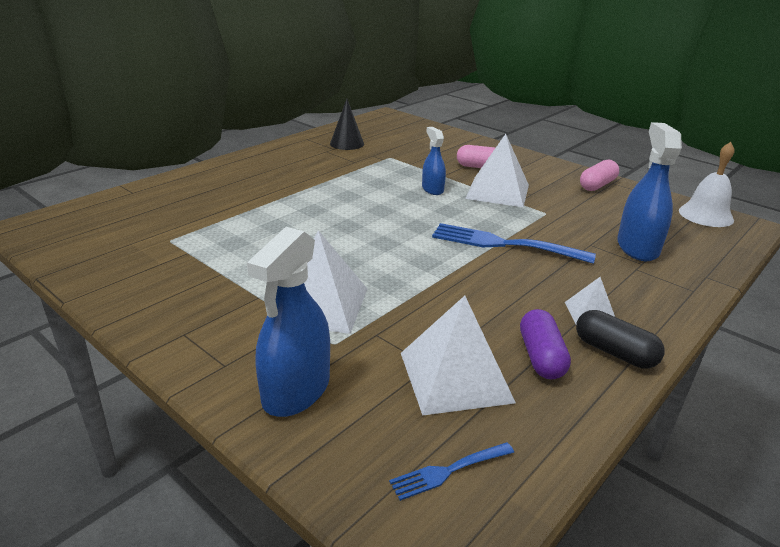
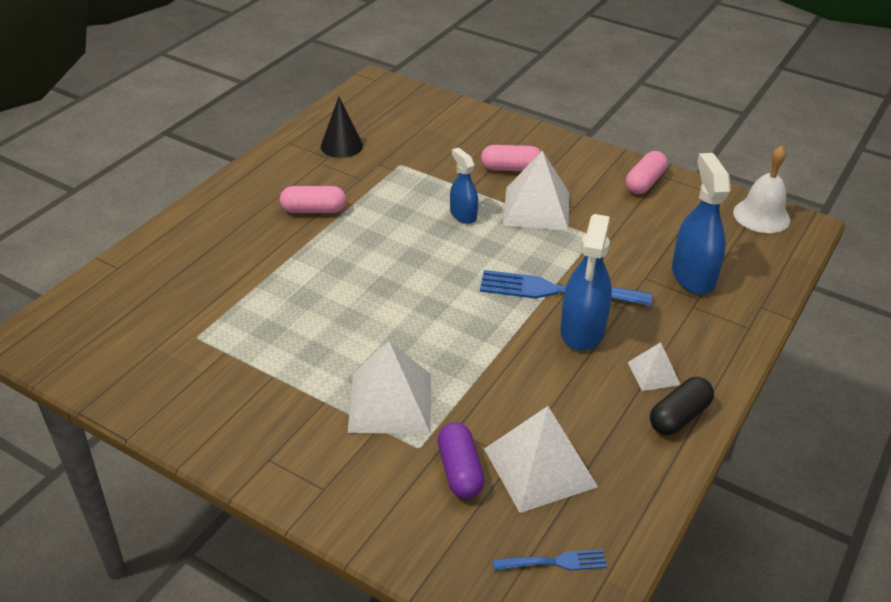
camera: 10 degrees left, 10 degrees up
blue spray bottle [247,227,330,417] -> blue spray bottle moved to [560,214,612,351]
blue fork [389,442,514,501] -> blue fork turned 150 degrees counterclockwise [493,549,607,570]
purple capsule [520,309,571,379] -> purple capsule moved to [437,423,485,499]
black capsule [576,310,665,368] -> black capsule turned 75 degrees counterclockwise [650,377,714,435]
none -> pink capsule [280,186,346,213]

